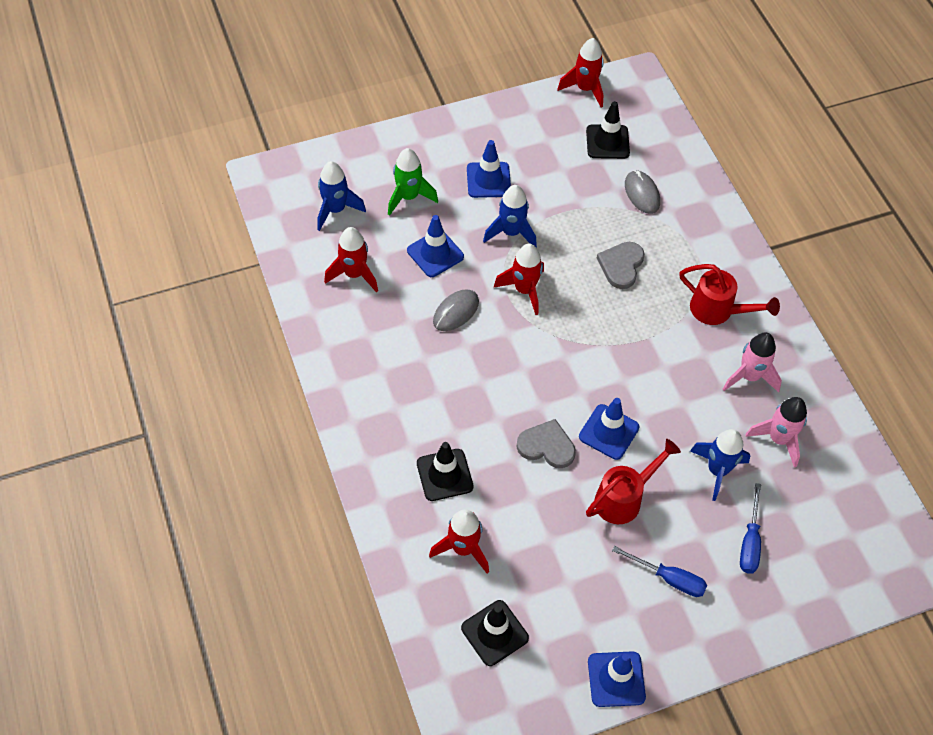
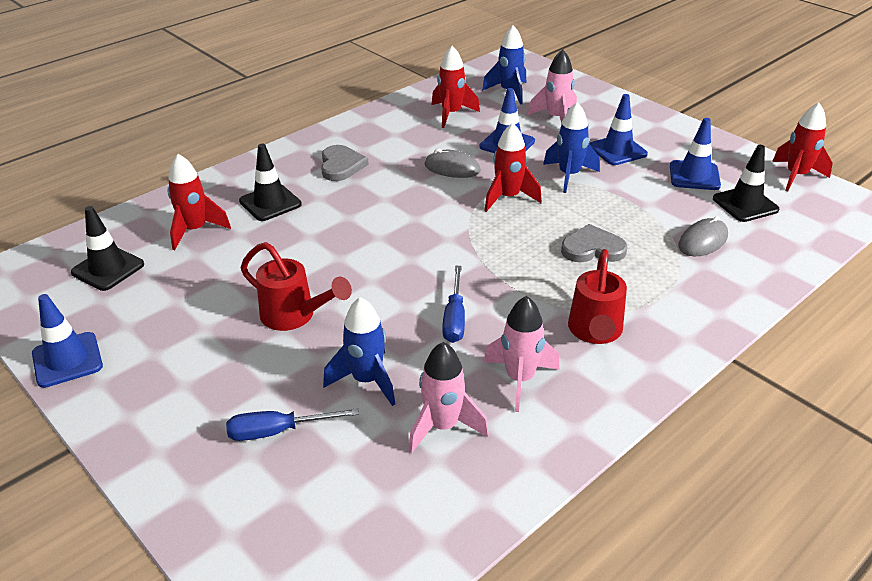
camera: 70 degrees right, 20 degrees down
green rocket [388,148,438,216] -> pink rocket [528,49,577,123]
grey heart [516,419,576,468] -> grey heart moved to [321,145,369,181]
blue traffic cone [579,398,639,460] -> blue traffic cone moved to [670,118,721,190]
blue screwdriver [612,546,707,597] -> blue screwdriver moved to [443,266,465,343]

